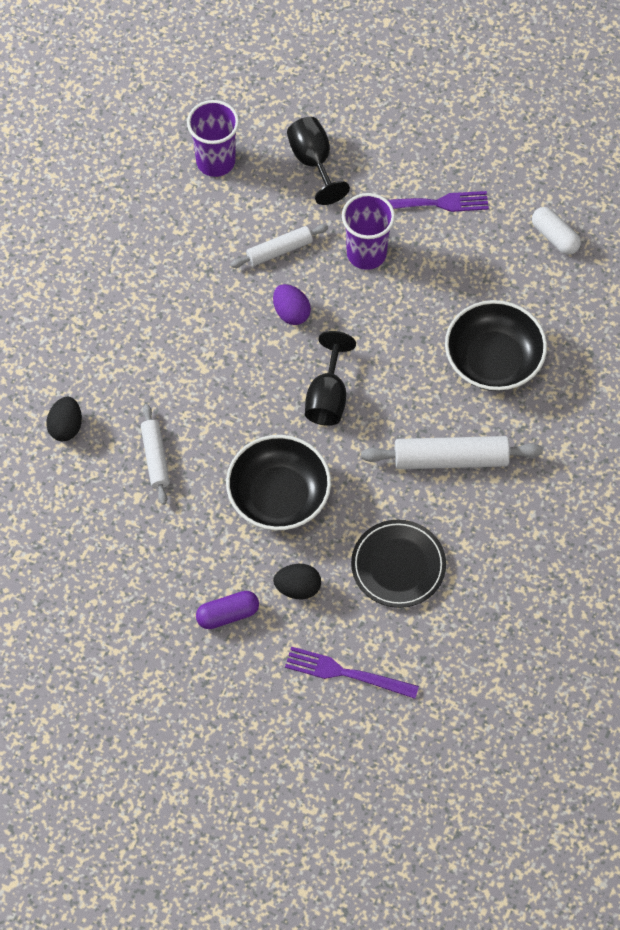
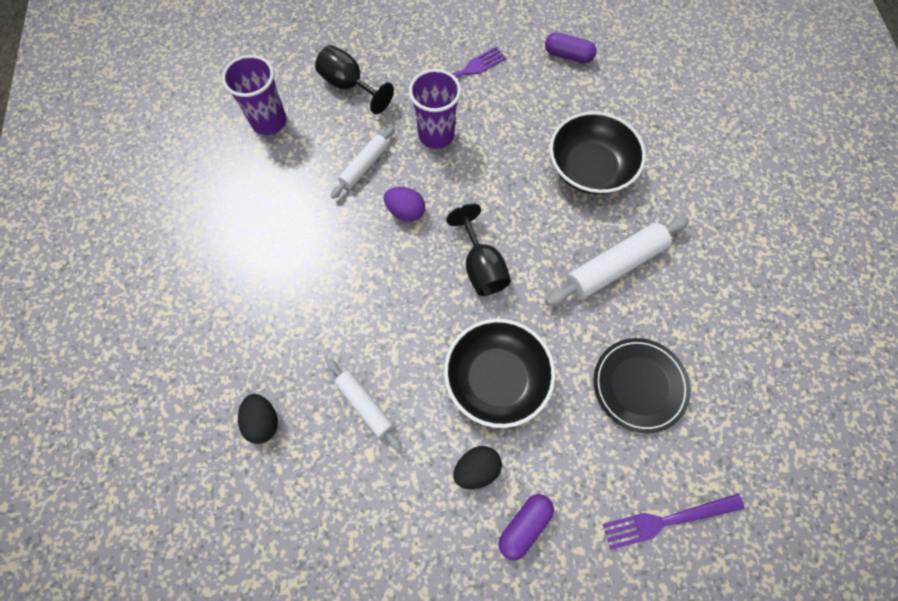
camera: 30 degrees left, 5 degrees up
black egg [273,564,321,600] -> black egg moved to [453,446,502,489]
white capsule [532,207,581,255] -> purple capsule [545,32,596,63]

